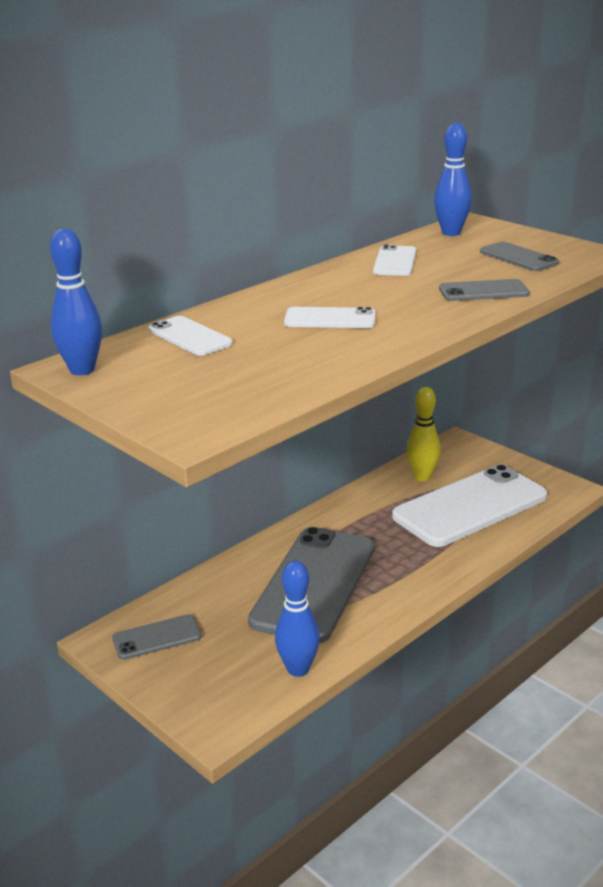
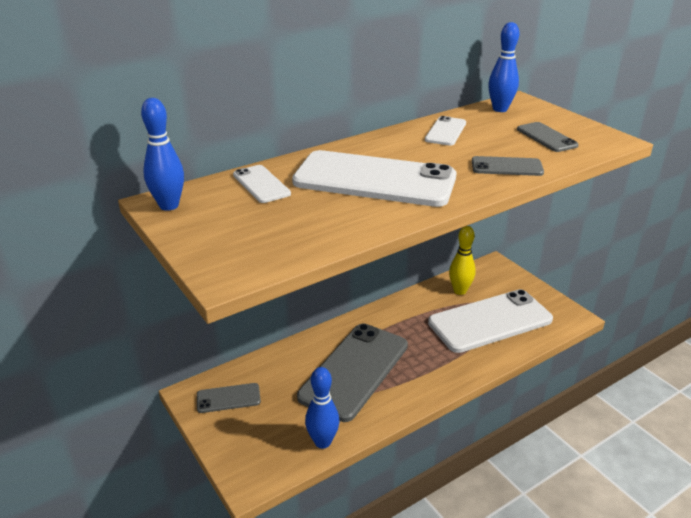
camera: 10 degrees right, 5 degrees up
white phone [284,307,376,328] -> white phone [292,150,457,207], size x2.18

